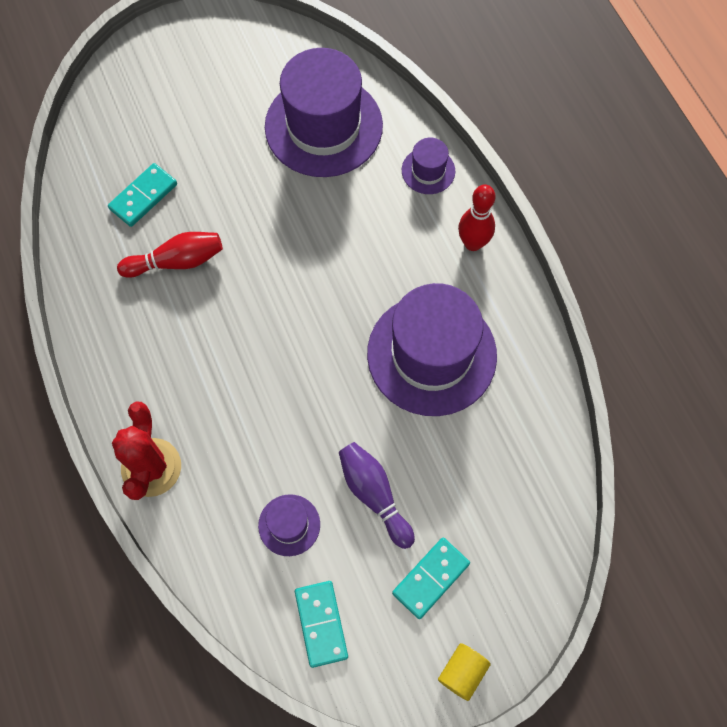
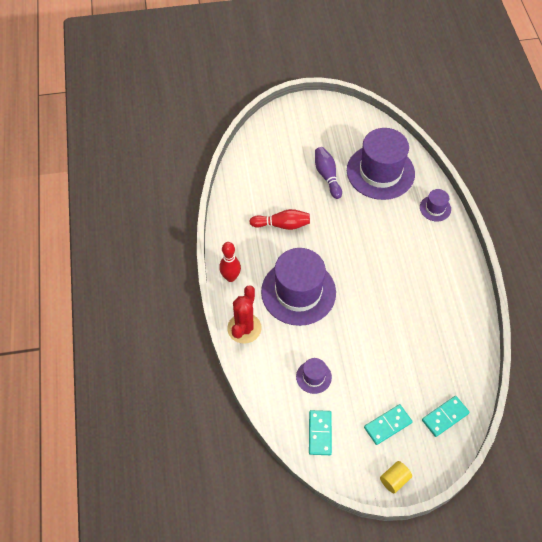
camera: 15 degrees right, 10 degrees down
turquoise domino [108,163,177,227] -> turquoise domino moved to [422,396,470,437]
purple bowling pin [339,442,415,549] -> purple bowling pin moved to [315,147,342,199]
purple hat [367,283,497,416] -> purple hat moved to [261,248,336,326]
red bowling pin [458,185,496,251] -> red bowling pin moved to [219,242,241,282]

